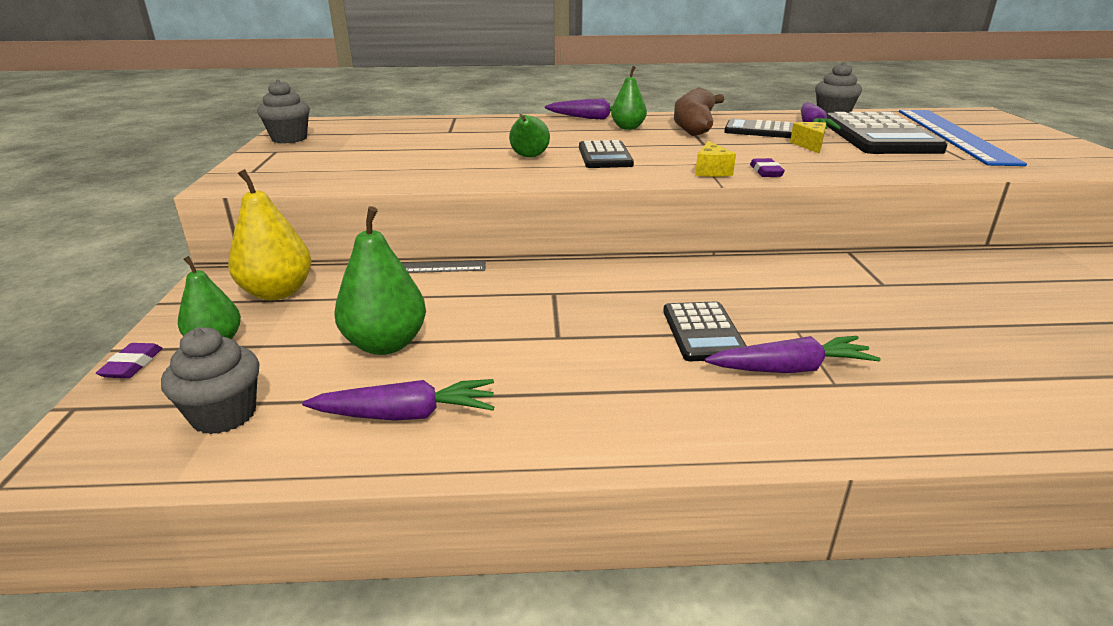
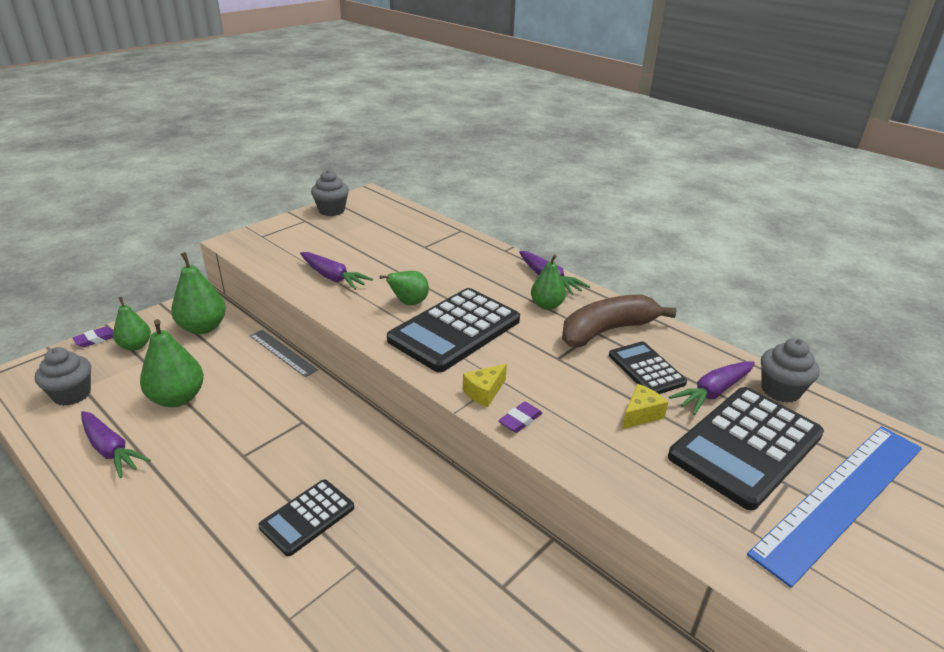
camera: 45 degrees right, 5 degrees up
yellow pear [228,169,312,300] -> green pear [171,252,226,334]
black calculator [579,140,634,168] -> black calculator [387,288,520,372], size x1.80
purple carrot [705,336,881,373] -> purple carrot moved to [300,252,373,290]

